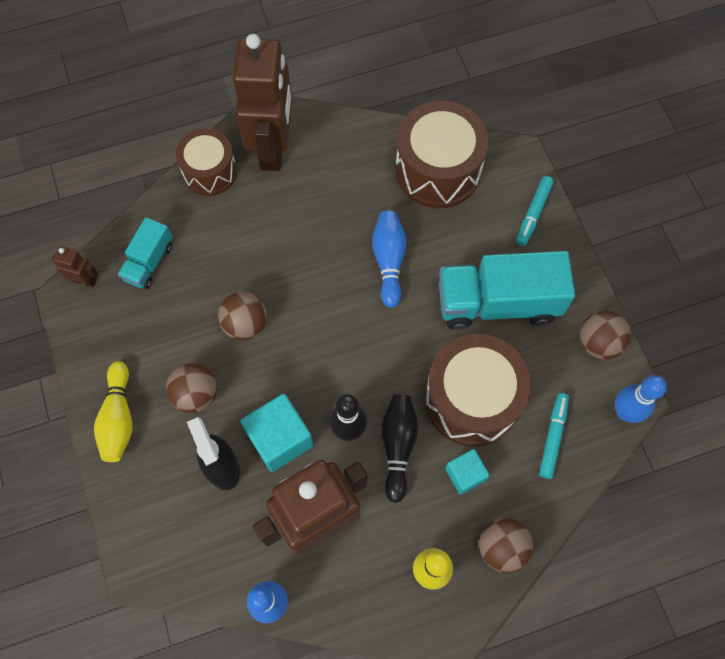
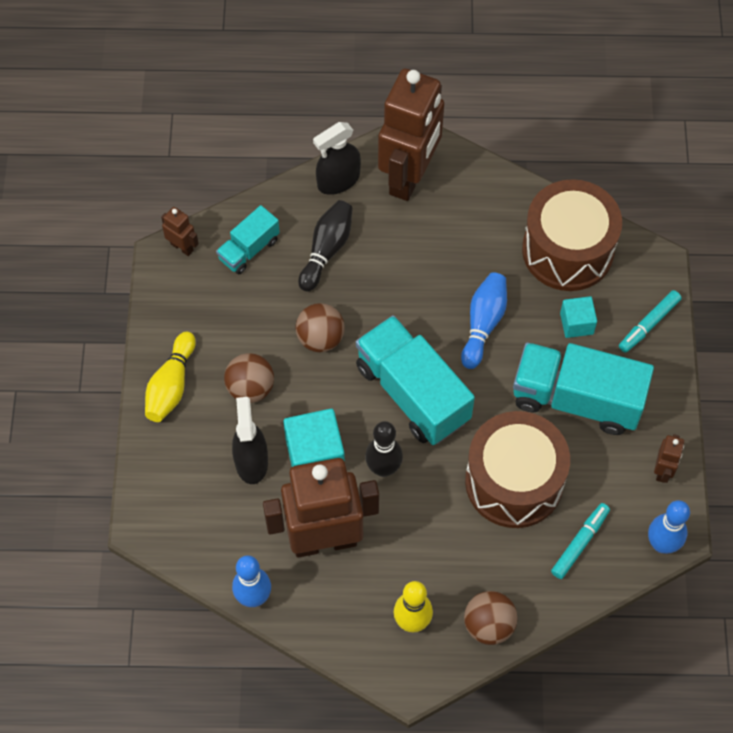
camera: 20 degrees right, 5 degrees down
brown drum [176,129,237,196] -> black spray bottle [313,122,361,195]
black bowling pin [381,394,418,503] -> black bowling pin moved to [298,200,353,292]
turquoise cube [445,449,490,495] -> turquoise cube moved to [560,296,597,338]
brown ball [580,310,631,359] -> brown robot [654,434,684,483]
none -> turquoise truck [356,315,475,445]

